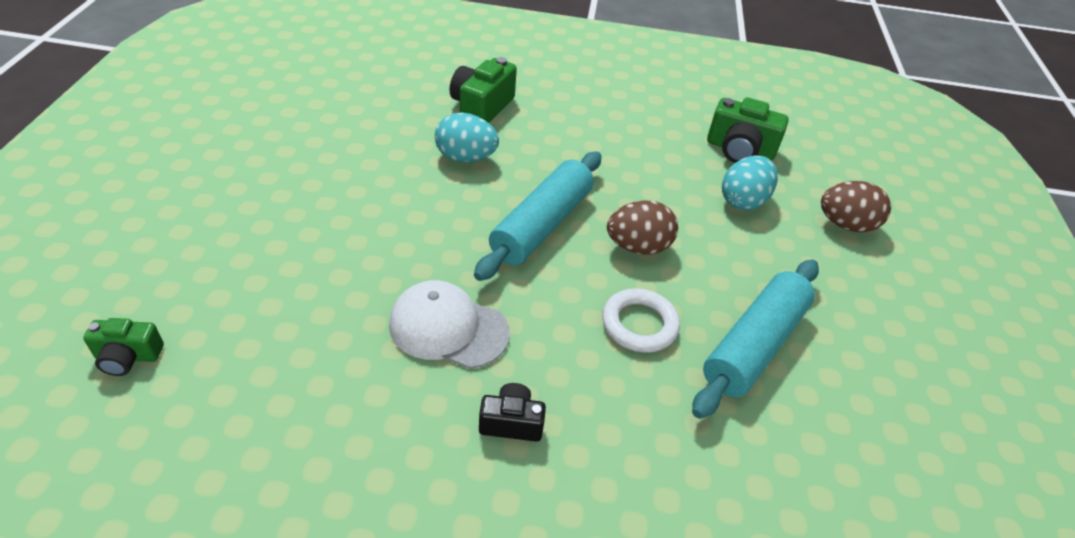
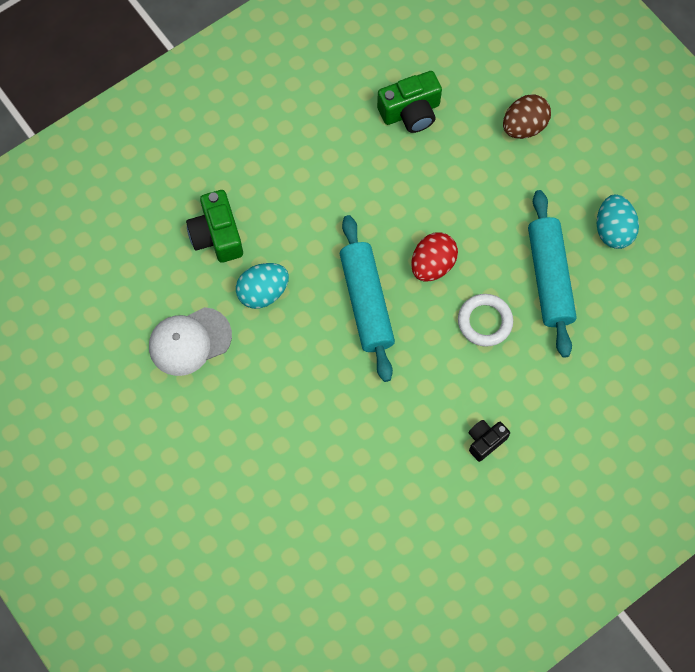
camera: 40 degrees left, 25 degrees up
green camera [83,318,164,376] -> none
white cap [389,280,510,369] -> white cap moved to [149,307,232,376]
brown egg [607,201,678,255] -> red egg [411,232,458,282]
turquoise egg [722,155,778,211] -> turquoise egg moved to [597,194,639,249]

